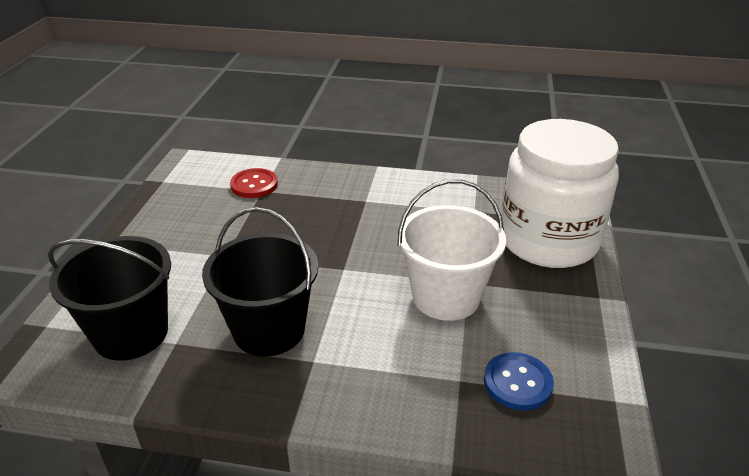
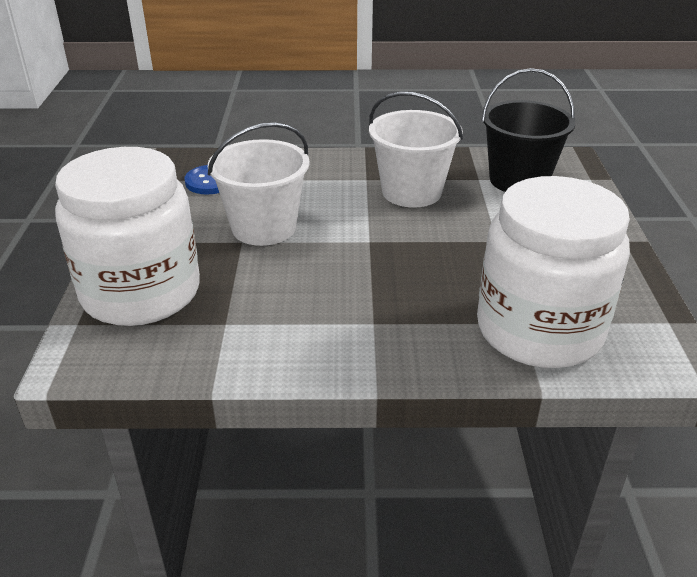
camera: 170 degrees right, 0 degrees up
black bucket [202,207,318,357] -> white bucket [369,92,463,208]
red button [230,168,278,198] -> white jar [477,176,630,368]

